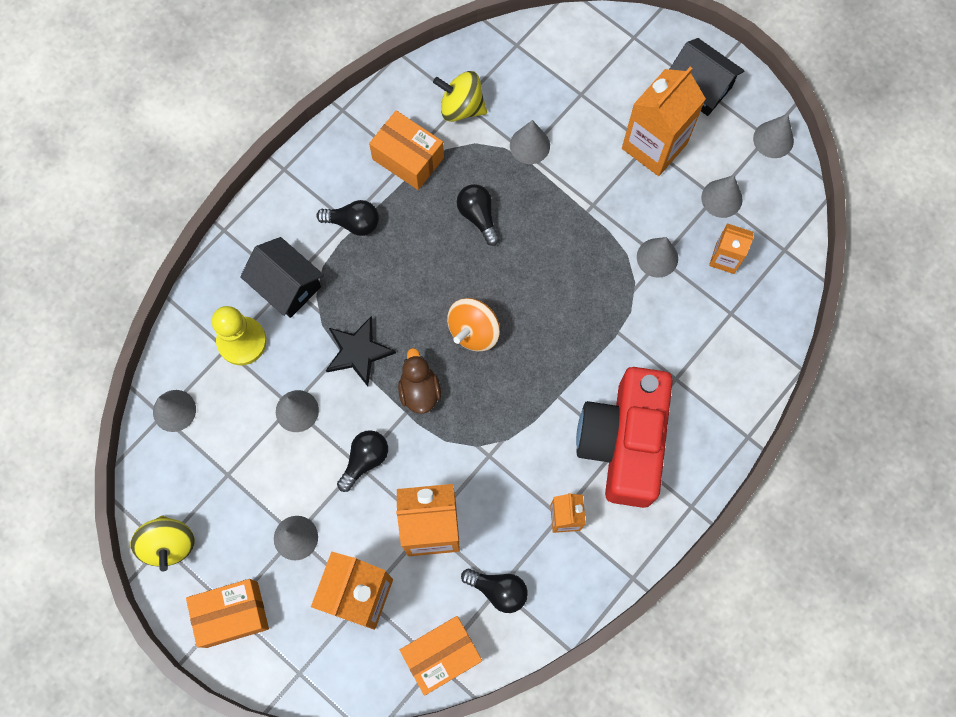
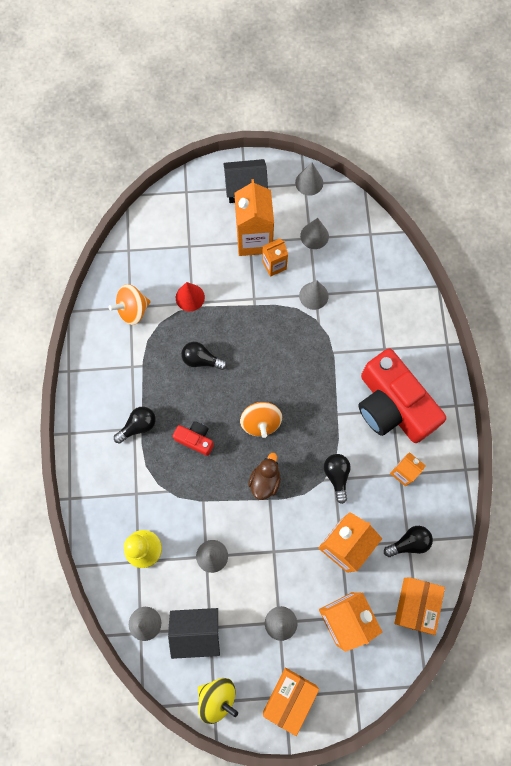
camera: 45 degrees left, 0 degrees up
black house [240,237,324,318] -> black house moved to [168,608,220,659]
black star [326,316,396,386] -> none
black light bulb [337,430,388,492] -> black light bulb moved to [324,454,351,504]
orange box [369,110,444,190] -> none
brown duck [398,348,441,414] -> brown duck turned 75 degrees clockwise [248,453,281,500]
yellow spinning top [433,71,487,122] -> orange spinning top [109,284,150,325]
grey cone [510,120,550,164] -> red cone [176,282,205,311]
orange carton [709,223,754,274] -> orange carton moved to [262,238,288,277]
none -> red camera [173,421,214,456]

